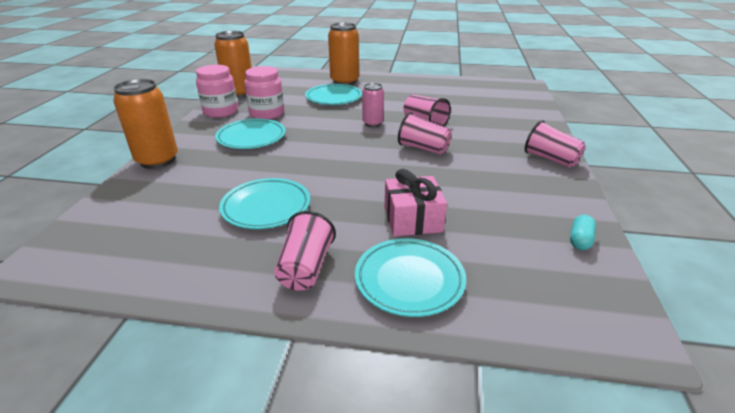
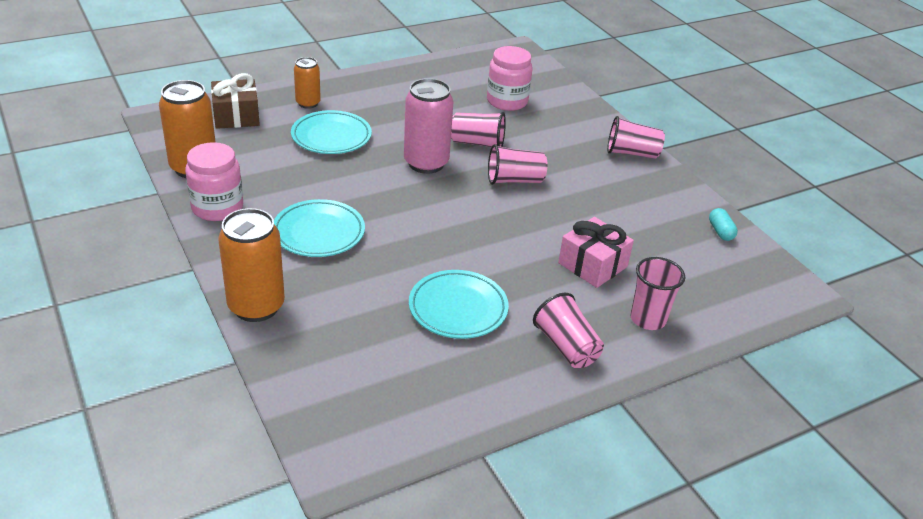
camera: 40 degrees left, 5 degrees up
pink jar [244,66,284,119] -> pink jar moved to [487,46,533,111]
orange can [328,23,359,85] -> orange can [294,57,321,109], size x0.59
turquoise plate [355,238,466,317] -> pink cup [630,257,685,330]
pink can [362,83,384,127] -> pink can [404,78,453,174], size x1.71
none -> brown gift [211,73,260,129]

